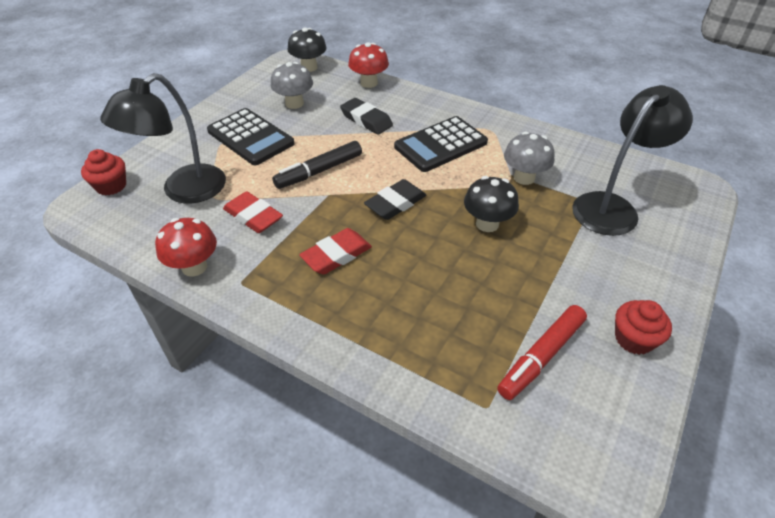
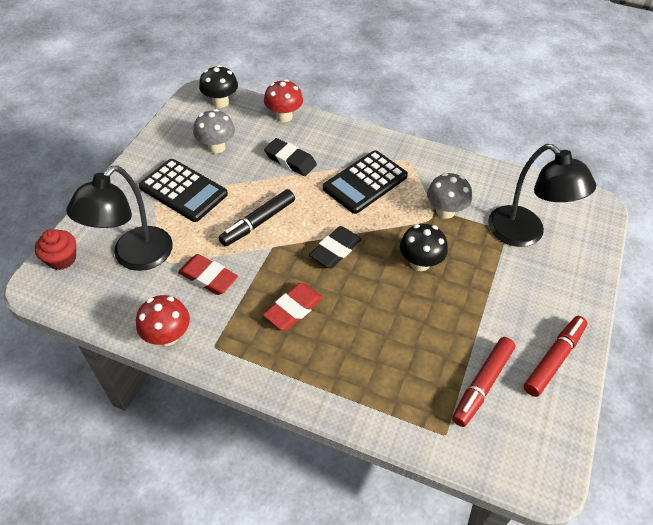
camera: 10 degrees left, 5 degrees up
black lamp [572,85,693,236] -> black lamp turned 105 degrees clockwise [488,144,596,247]
red cupcake [615,300,672,355] -> red marker [524,316,587,397]

